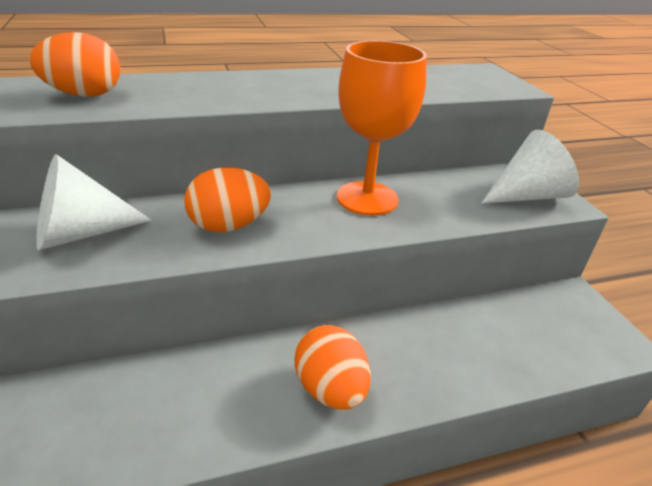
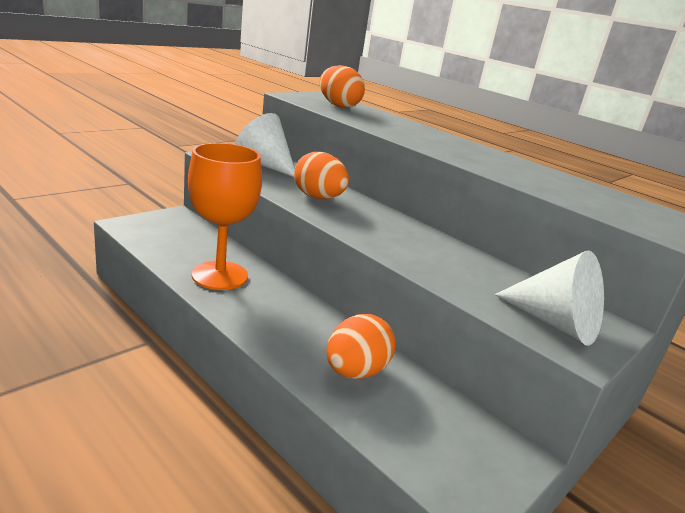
camera: 60 degrees right, 10 degrees down
orange egg [295,325,371,410] -> orange egg moved to [327,314,395,379]
orange goblet [337,41,427,216] -> orange goblet moved to [188,143,262,290]

